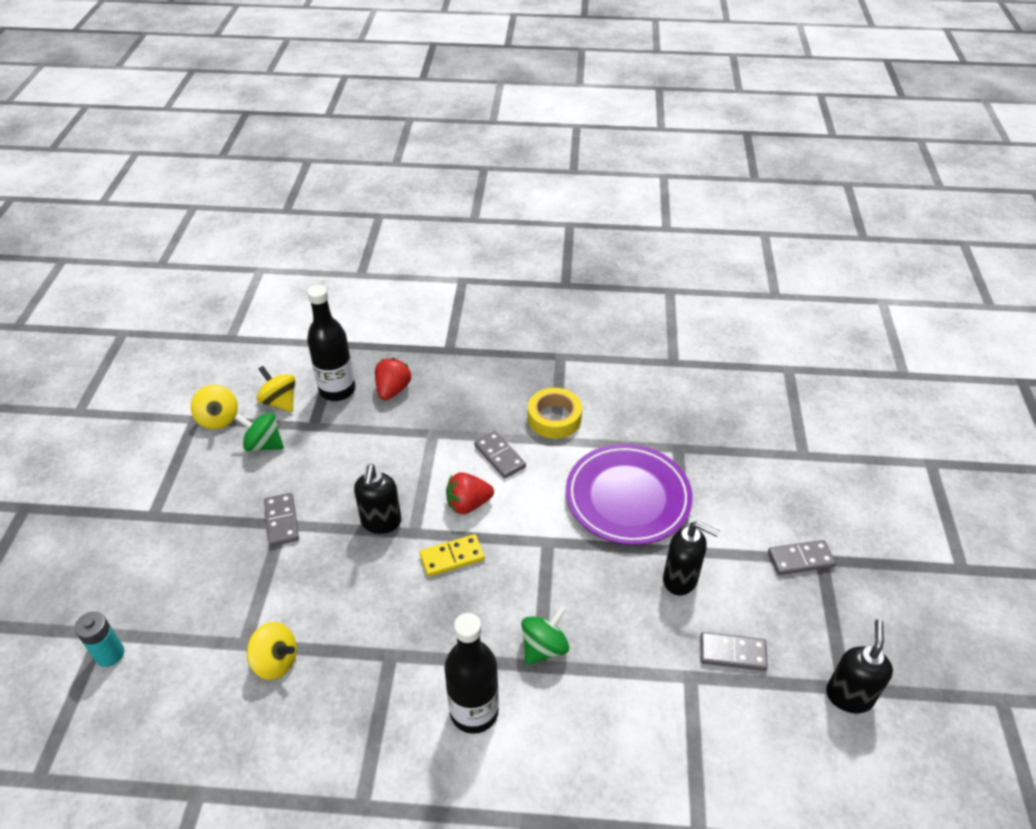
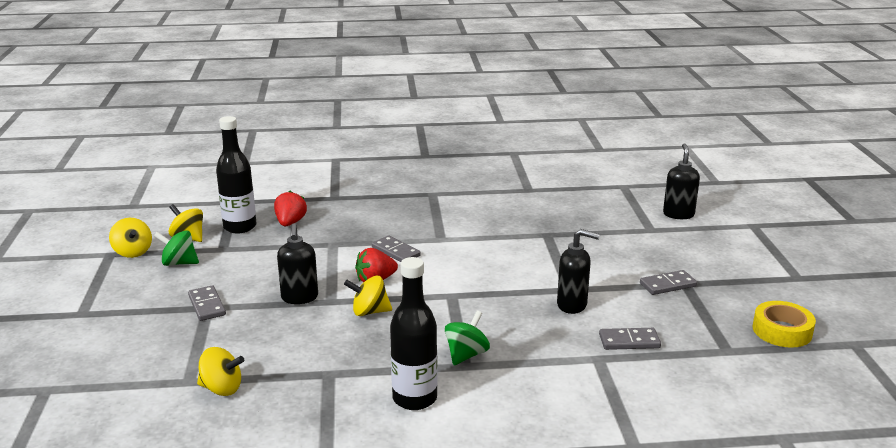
camera: 10 degrees left, 20 degrees down
turquoise battery [75,611,124,667] -> none
yellow domino [419,534,485,577] -> yellow spinning top [344,276,392,316]
yellow tape [528,388,582,439] -> yellow tape moved to [753,301,816,348]
purple plate [566,444,693,545] -> none
black soap dispenser [826,619,893,713] -> black soap dispenser moved to [663,143,700,219]

